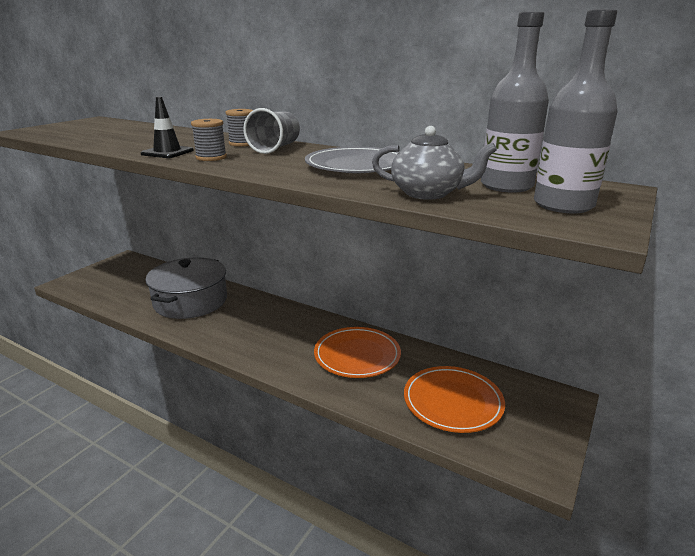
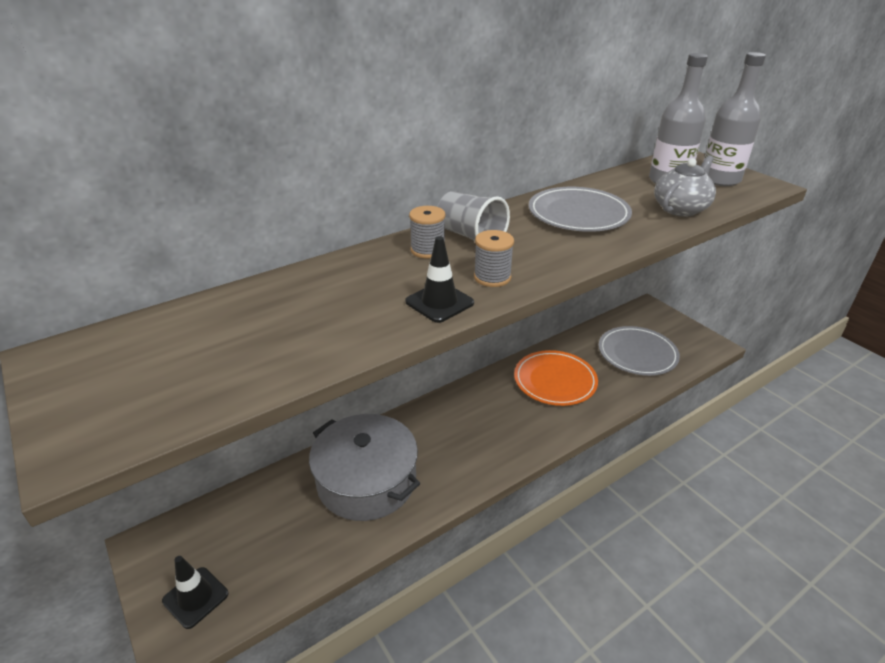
camera: 65 degrees left, 10 degrees up
orange plate [404,366,505,433] -> grey plate [599,326,680,376]
none -> black traffic cone [162,556,229,629]

